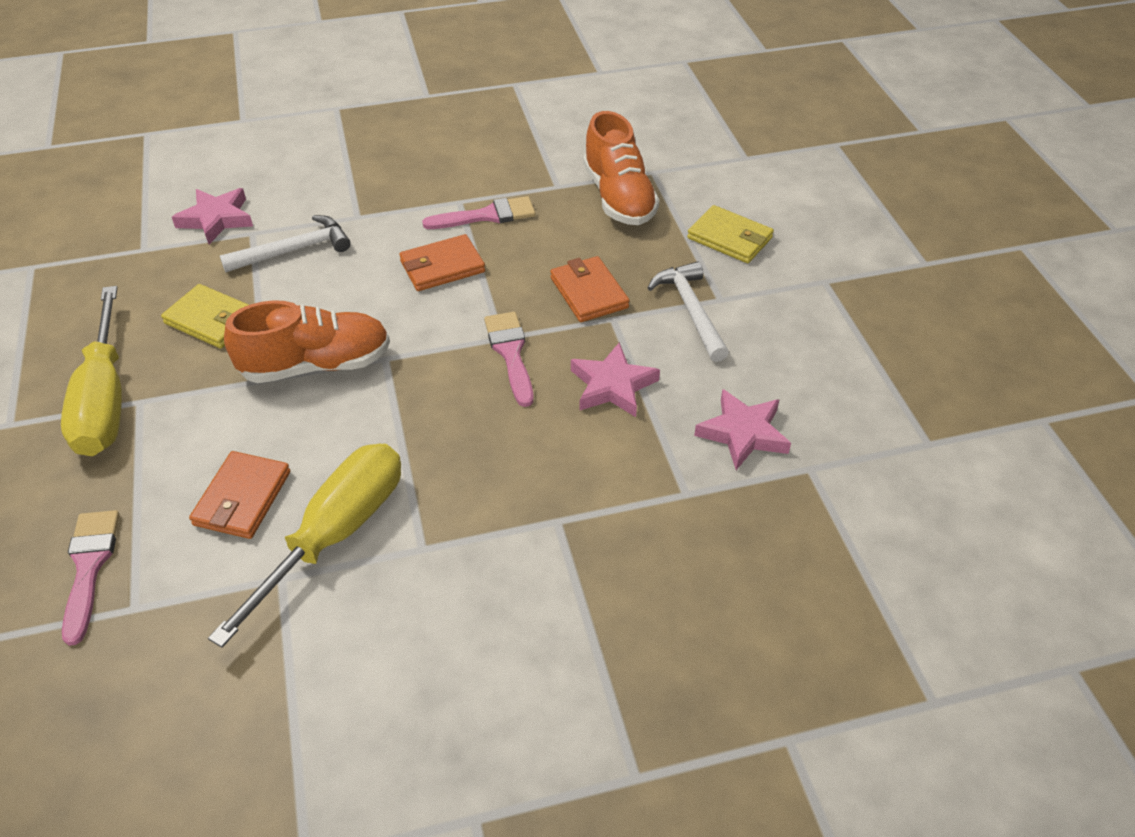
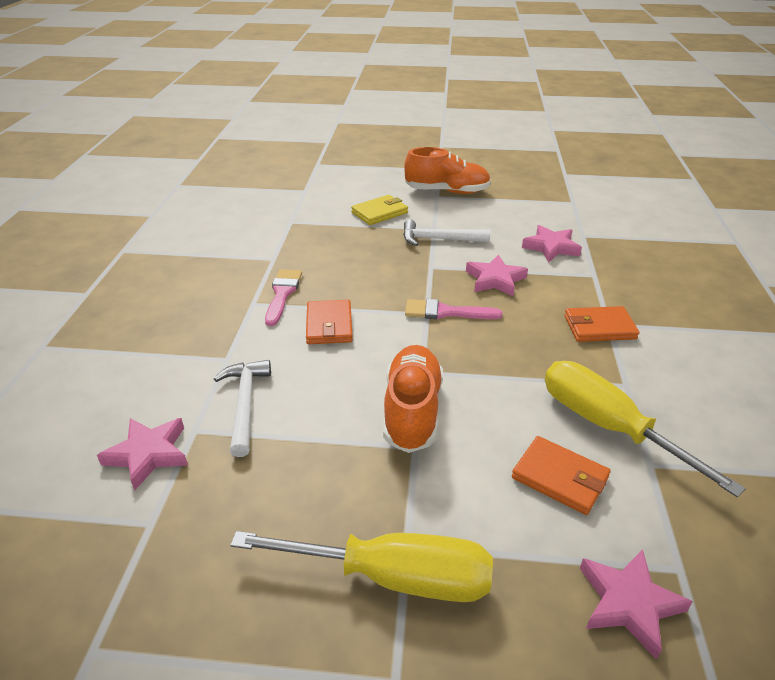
camera: 70 degrees left, 10 degrees down
pink brush [62,510,119,646] -> pink star [580,549,693,660]
yellow wallet [161,284,249,349] -> none
orange wallet [550,256,630,322] -> orange wallet moved to [564,306,639,342]
orange shoe [583,111,660,225] -> orange shoe moved to [404,147,491,194]

